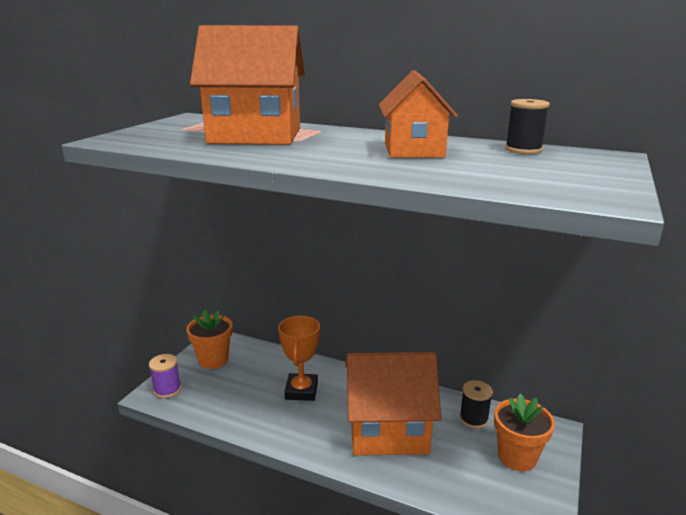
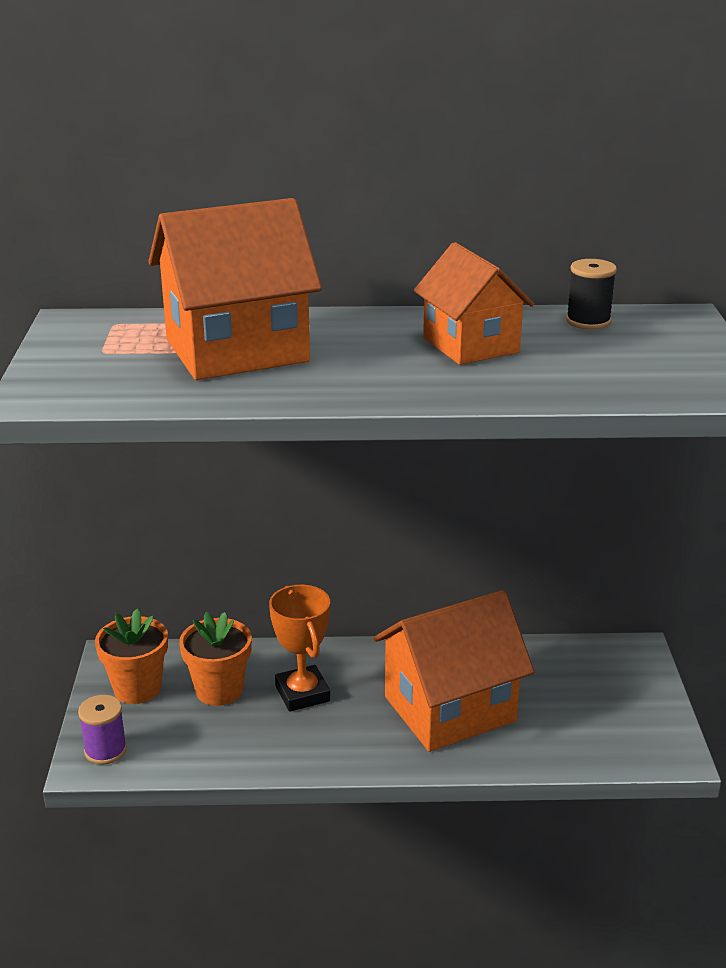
camera: 25 degrees left, 5 degrees up
black spool [459,380,493,429] -> none
orange flower pot [494,393,555,471] -> orange flower pot moved to [179,612,252,706]

